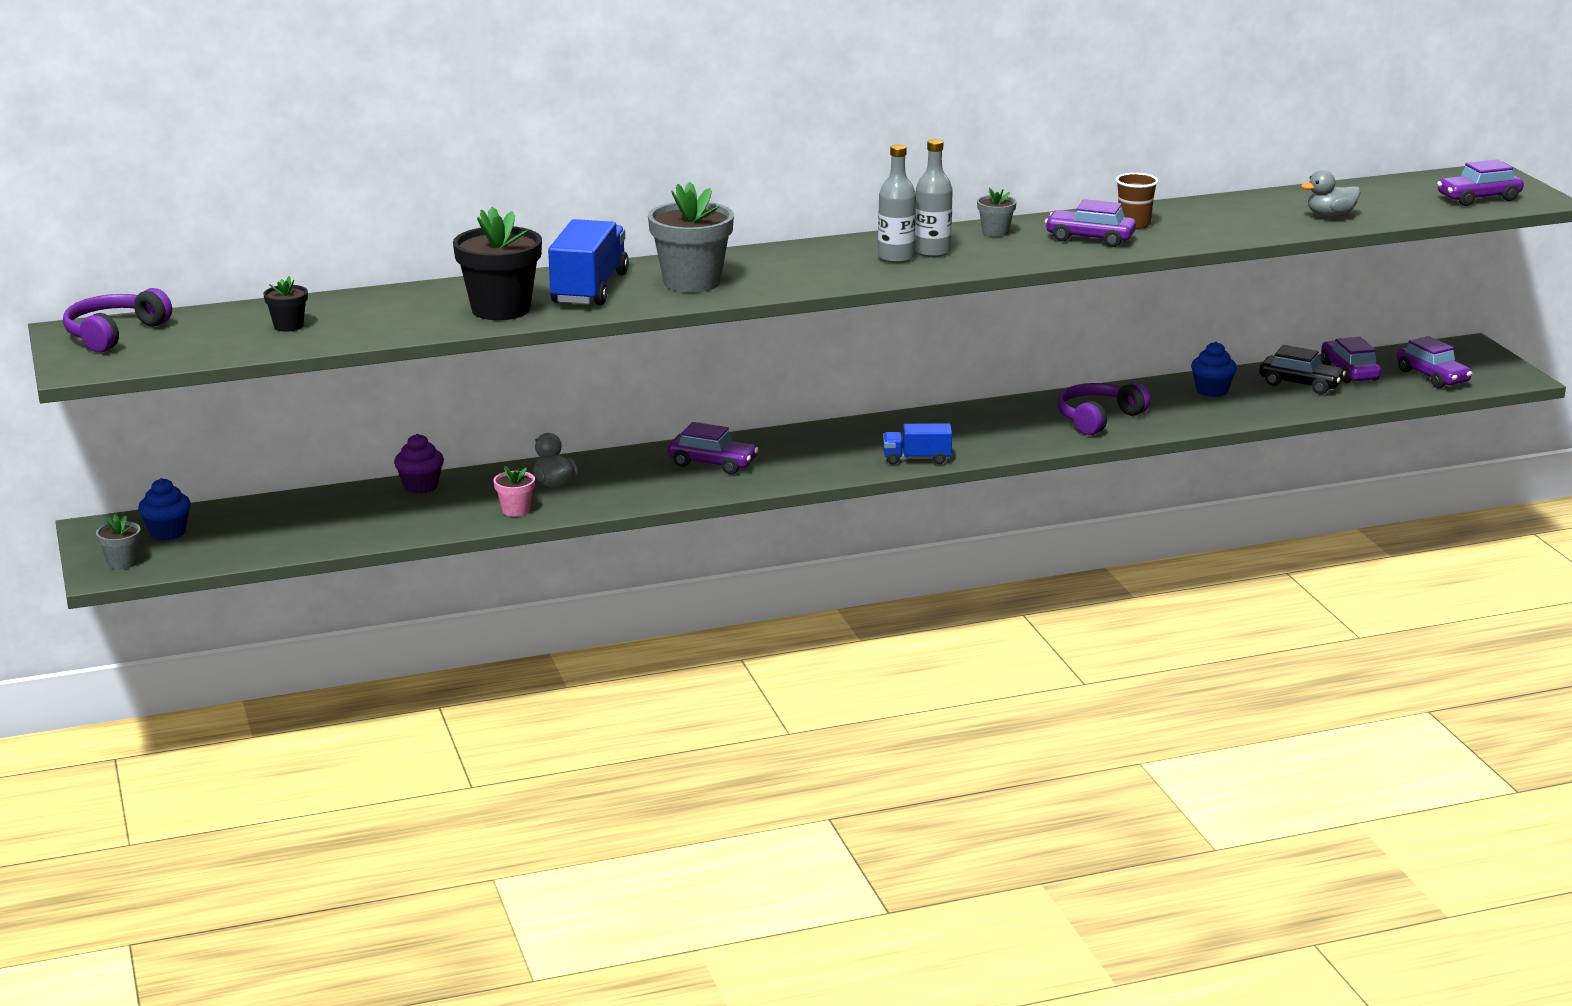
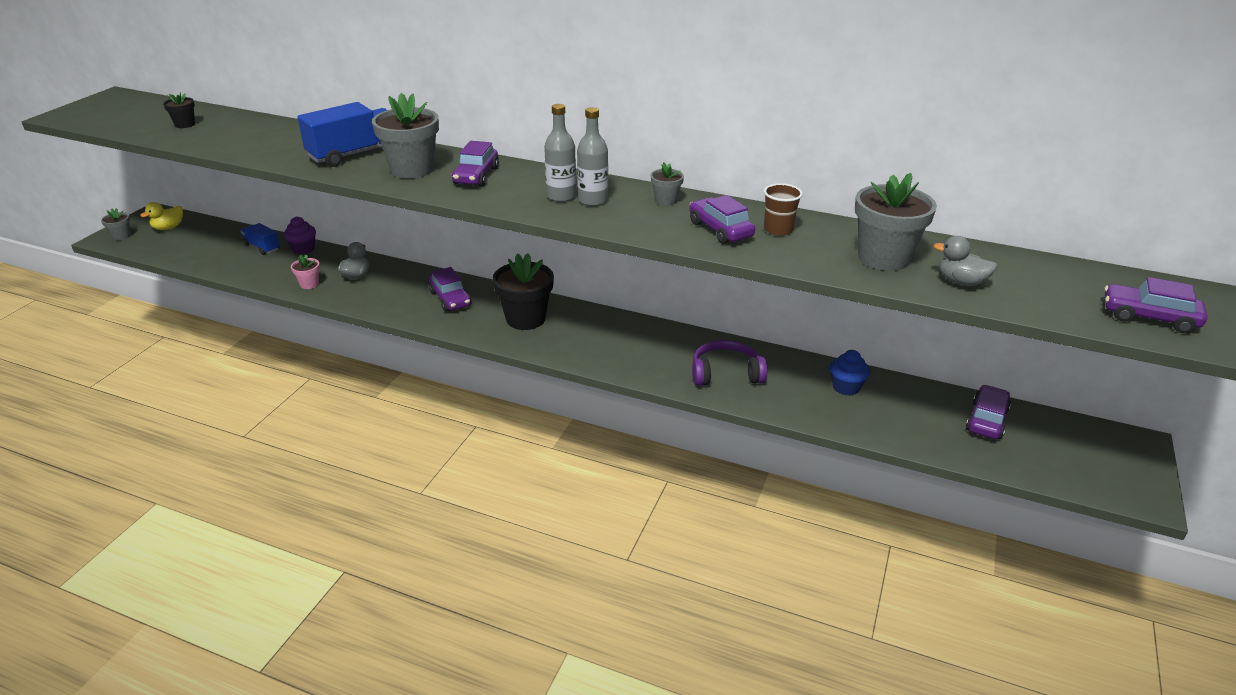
camera: 40 degrees right, 10 degrees up
purple headphones [63,288,172,352] -> none
blue cupcake [138,478,191,540] -> yellow duck [140,202,183,230]
black flower pot [453,207,542,320] -> black flower pot moved to [493,253,554,330]
blue truck [883,423,952,465] -> blue truck moved to [241,223,280,255]
black car [1259,345,1346,394] -> none
purple car [1397,336,1472,388] -> purple car moved to [452,141,499,186]
none -> grey flower pot [855,173,937,271]

